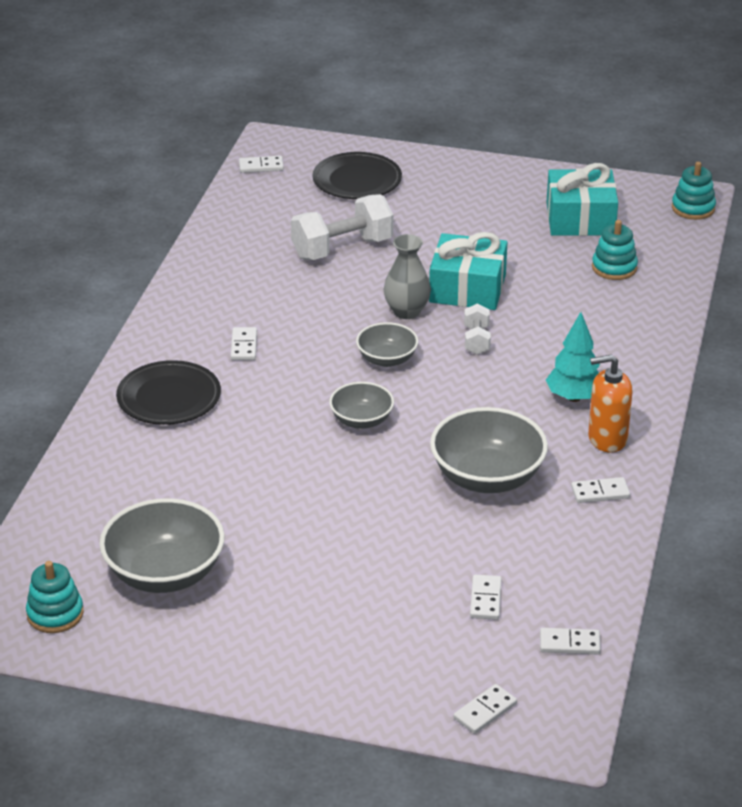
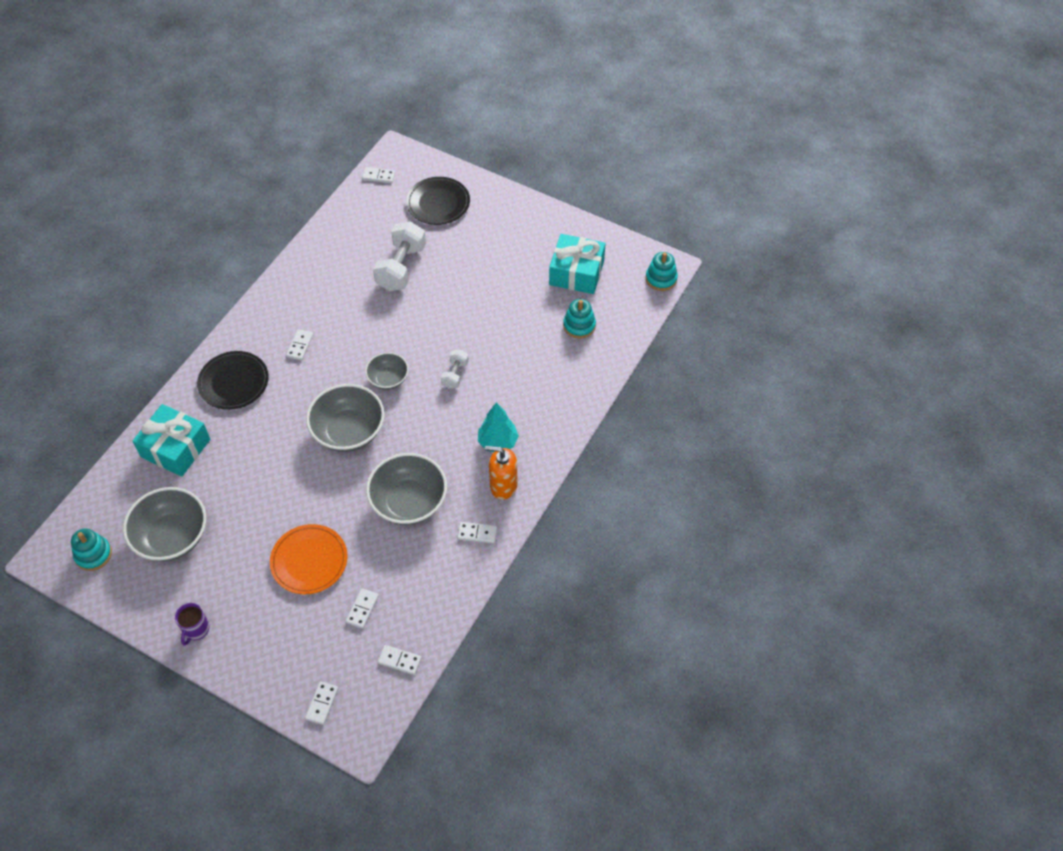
camera: 15 degrees right, 20 degrees up
white dumbbell [291,194,393,260] -> white dumbbell turned 60 degrees counterclockwise [373,221,426,291]
grey bowl [329,382,394,429] -> grey bowl [306,384,385,452], size x1.74
grey vase [384,234,431,319] -> none
turquoise gift [429,232,507,310] -> turquoise gift moved to [132,404,210,477]
white domino [454,684,517,734] -> white domino turned 45 degrees counterclockwise [305,681,339,725]
none -> purple mug [175,603,209,646]
none -> orange plate [270,524,348,594]

